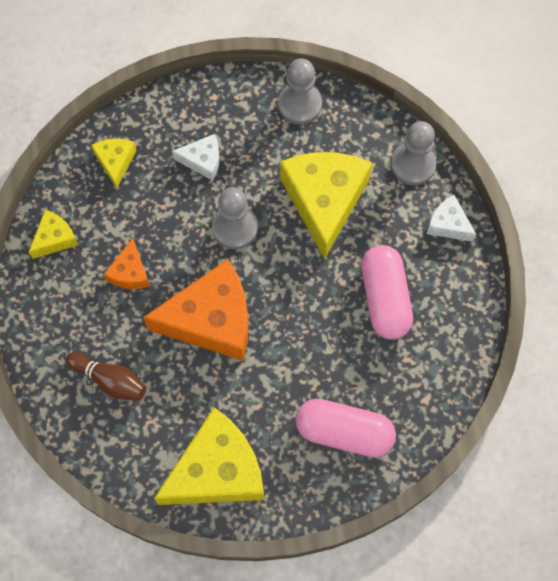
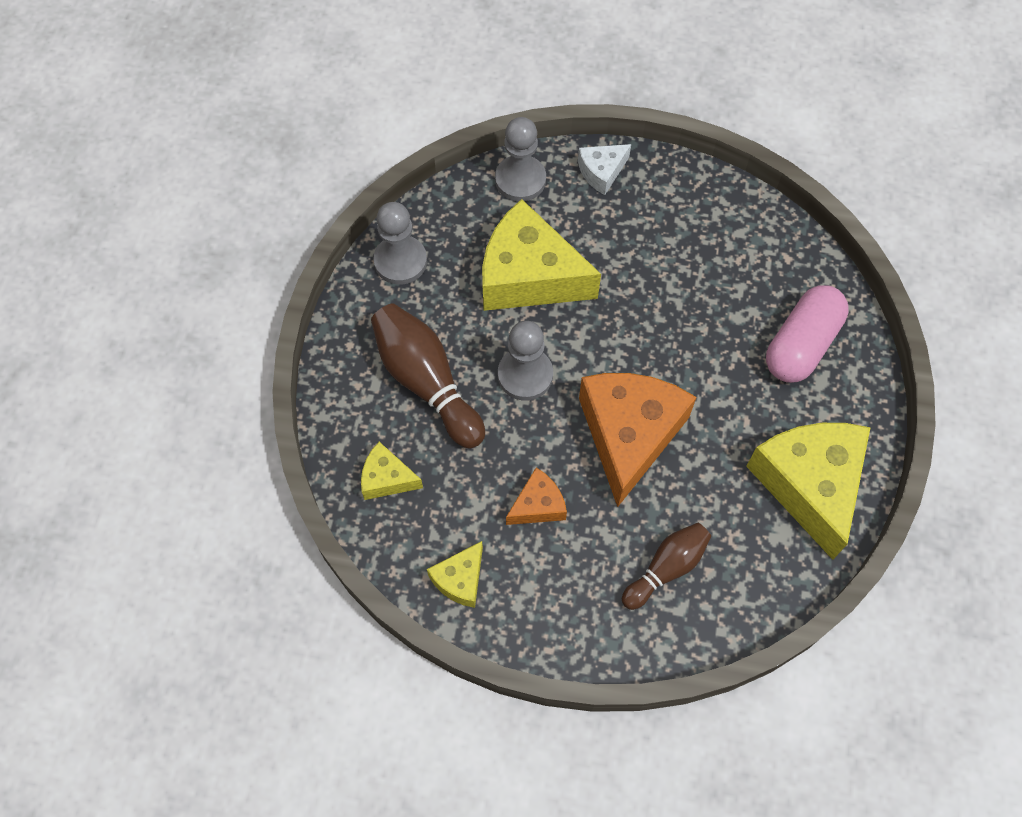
camera: 70 degrees left, 5 degrees down
yellow cheese [29,210,78,259] -> yellow cheese turned 120 degrees counterclockwise [427,541,483,608]
orange cheese [104,238,150,289] -> orange cheese turned 60 degrees counterclockwise [506,468,567,525]
white cheese [172,134,220,181] -> brown bowling pin [371,303,485,449]
pink capsule [361,245,413,340] -> none

